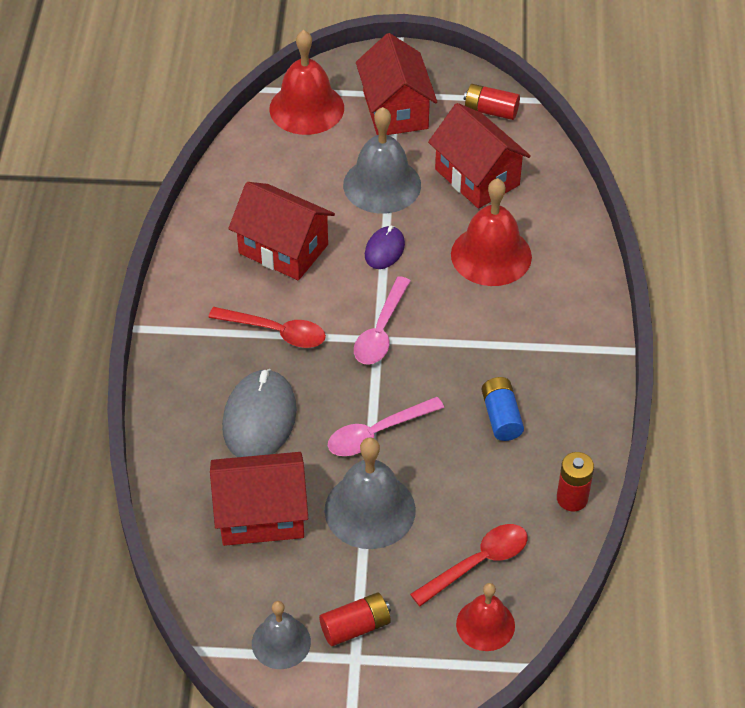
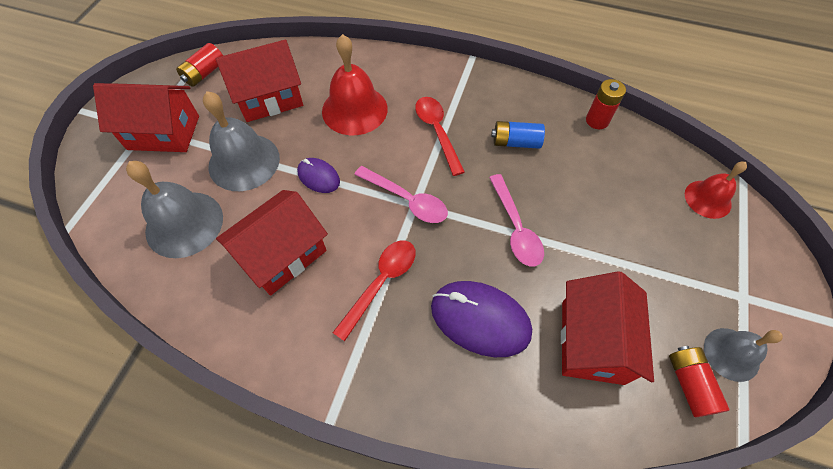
camera: 75 degrees left, 10 degrees up
grey mouse [222,369,297,457] -> purple mouse [431,281,532,357]
red bell [269,30,344,135] -> none
red battery [319,593,391,646] -> red battery moved to [669,346,730,417]
grey bell [324,437,416,549] -> grey bell moved to [126,161,223,258]
red spoon [410,524,528,606] -> red spoon moved to [415,97,465,176]

